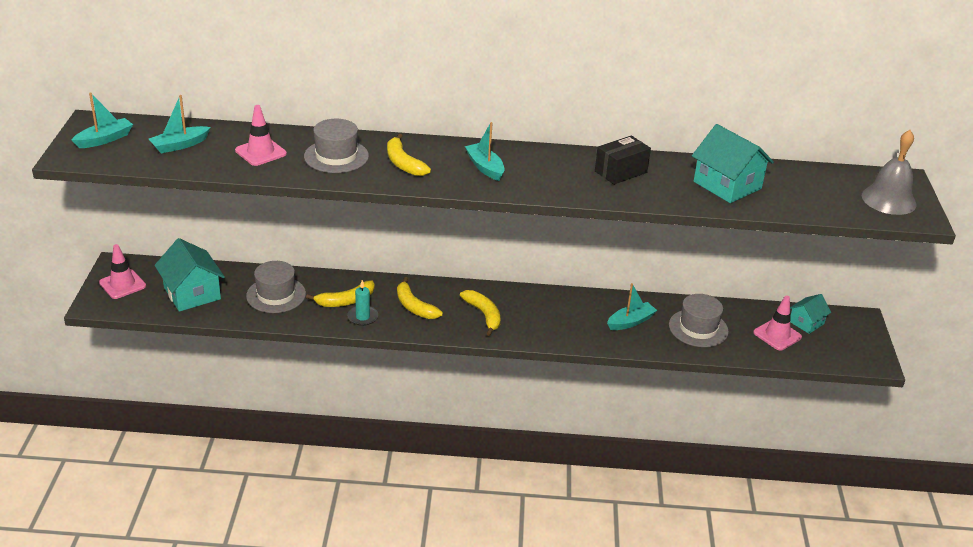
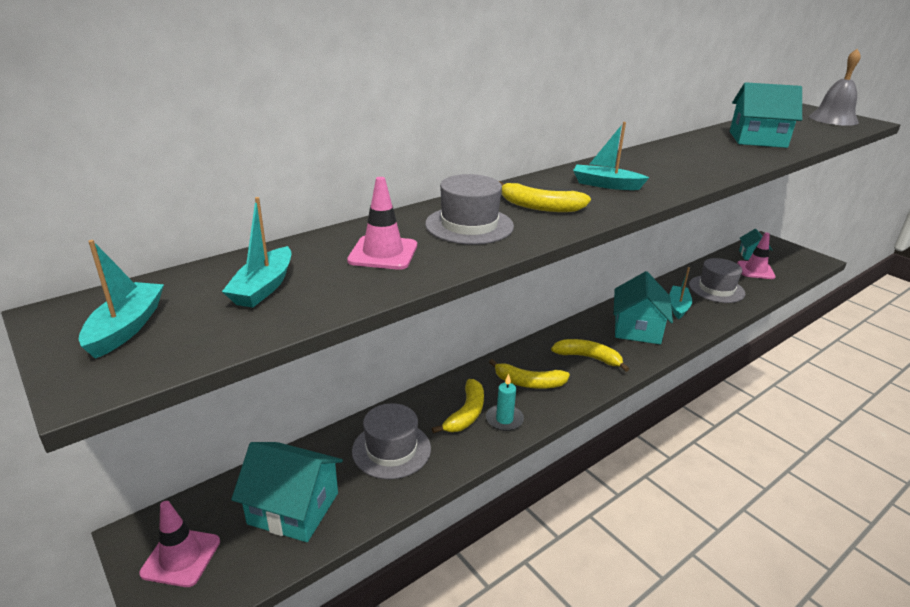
camera: 40 degrees left, 5 degrees down
black box [595,135,651,185] -> none
none -> turquoise house [614,271,673,344]

